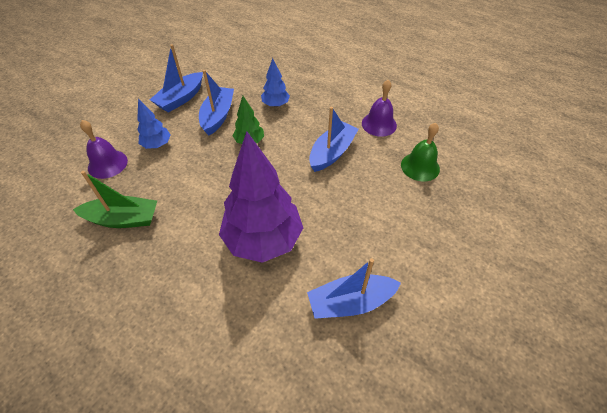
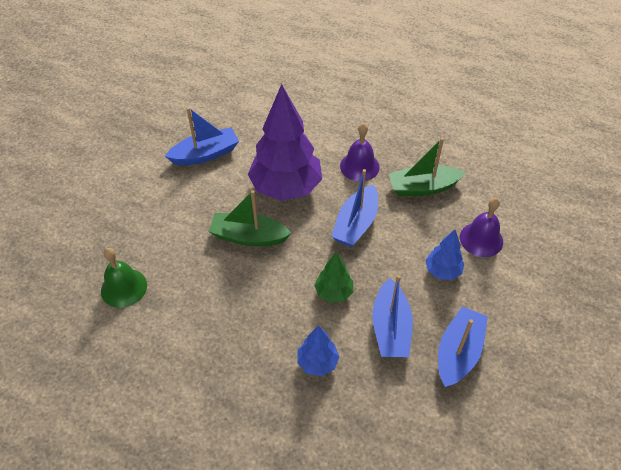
camera: 170 degrees right, 0 degrees up
blue boat [309,107,359,172] -> blue boat moved to [331,169,378,247]
purple bell [362,80,397,137] -> purple bell moved to [340,123,380,181]
none -> green boat [209,190,291,247]

